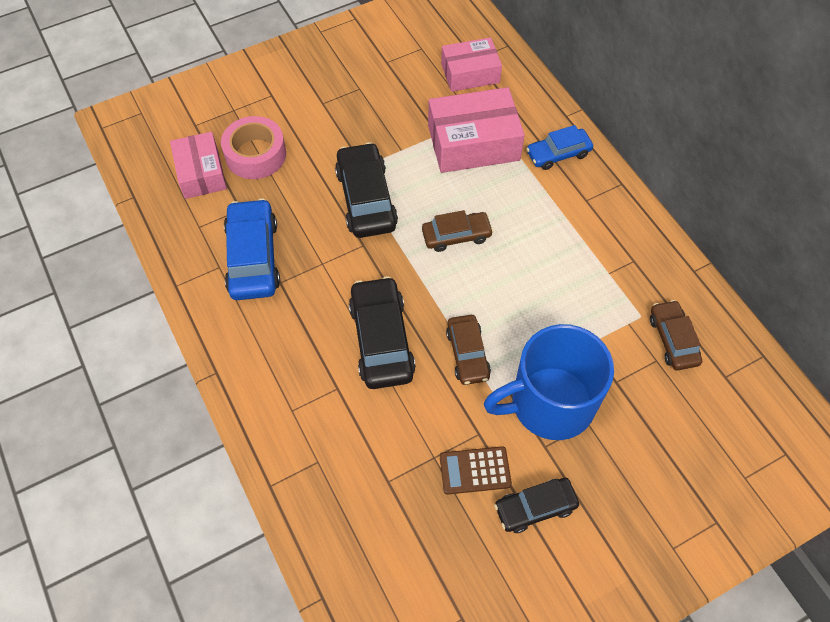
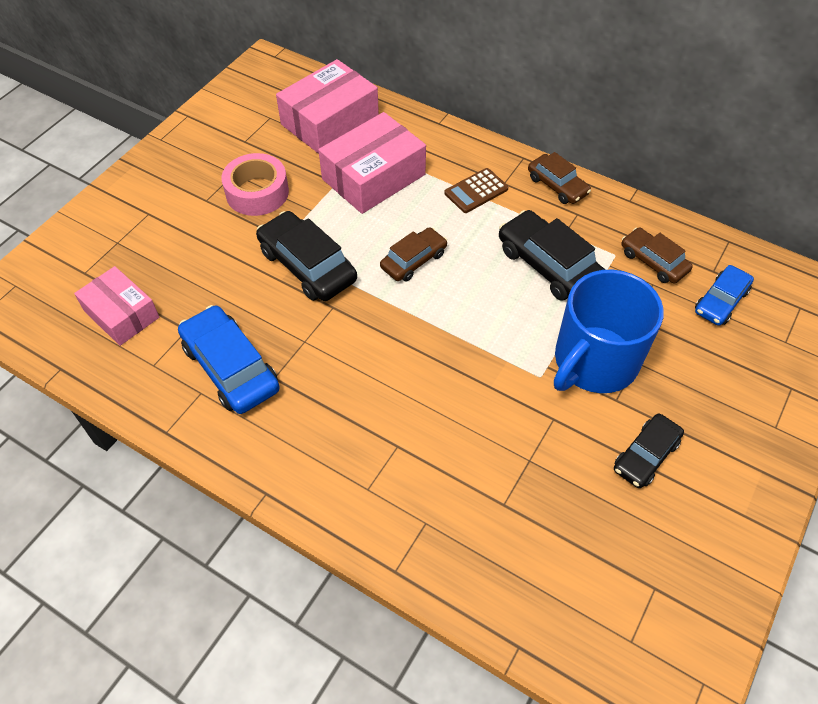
camera: 30 degrees left, 5 degrees down
pink tape [221,116,286,179] -> pink tape moved to [221,153,289,216]
black car [349,276,416,389] -> black car moved to [499,210,605,301]
brown calculator [440,446,512,495] -> brown calculator moved to [444,168,508,213]
pink box [441,37,502,92] -> pink box [276,59,379,154], size x1.52
brown car [446,315,491,385] -> brown car moved to [528,152,591,204]
blue car [526,125,593,170] -> blue car moved to [695,265,754,326]

